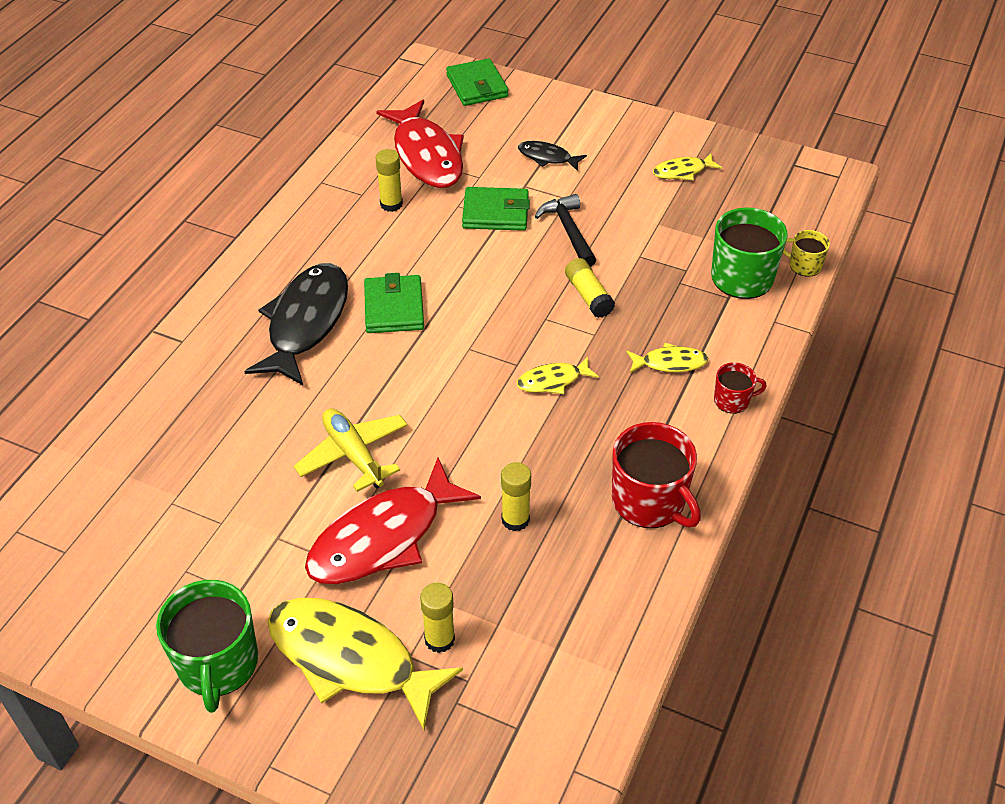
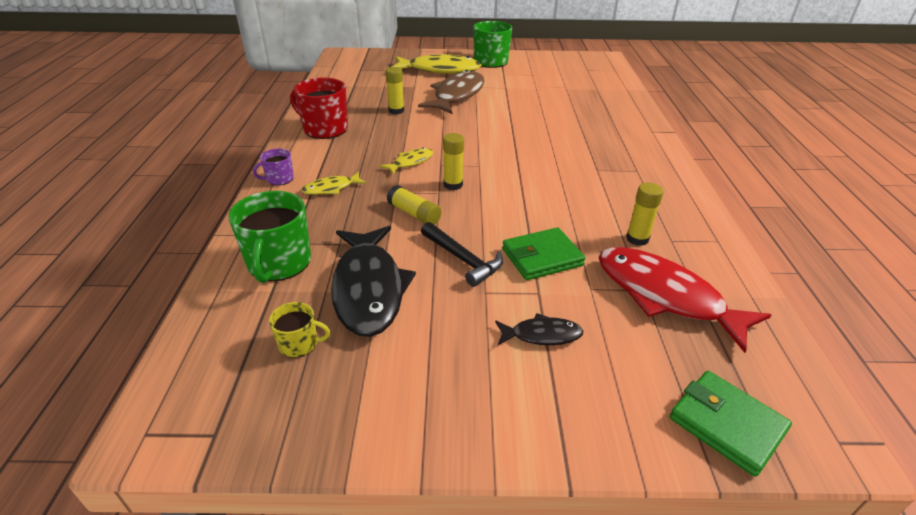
camera: 155 degrees right, 10 degrees down
black fish [244,263,348,385] -> black fish moved to [331,226,416,337]
yellow plane [294,408,407,492] -> none
red fish [305,457,481,584] -> brown fish [418,70,484,114]
green wallet [364,273,424,333] -> none
yellow glue stick [420,582,455,653] -> yellow glue stick moved to [443,133,464,190]
yellow fish [653,153,722,181] -> none
red mug [714,362,767,414] -> purple mug [253,149,294,186]
yellow mug [783,230,830,277] -> yellow mug moved to [269,302,330,358]

